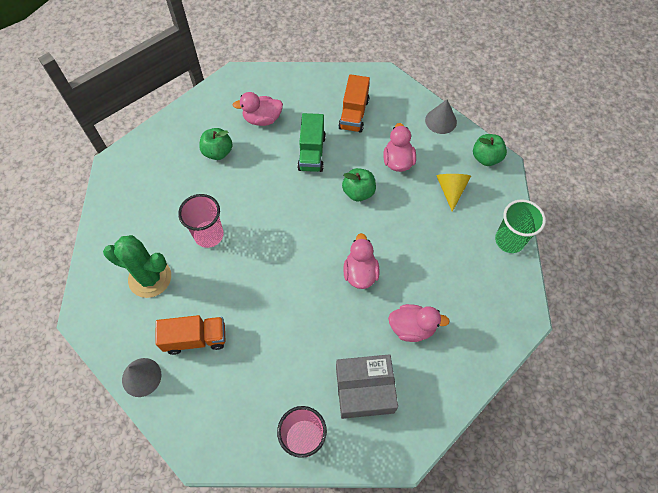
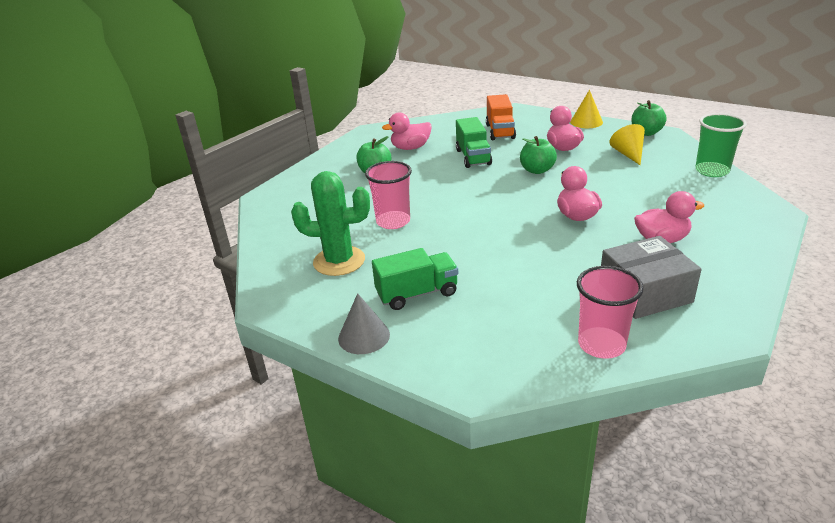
camera: 10 degrees left, 30 degrees down
orange truck [155,315,226,355] -> green truck [372,248,458,310]
grey cone [425,99,457,134] -> yellow cone [570,90,603,128]

